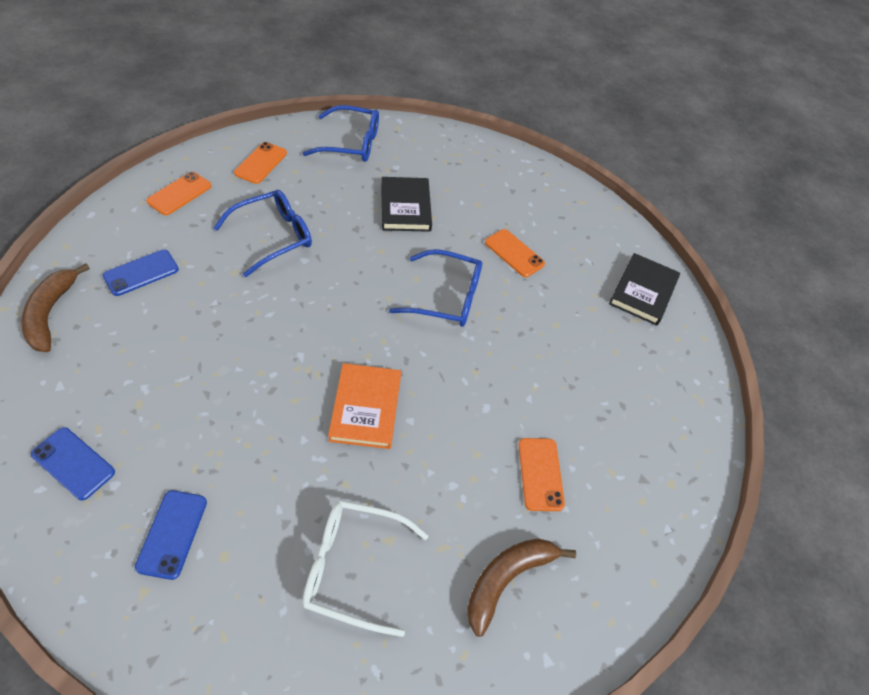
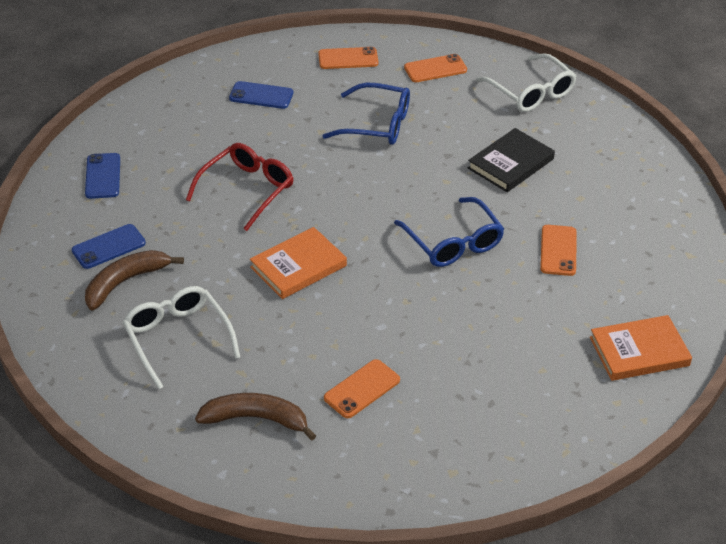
camera: 55 degrees right, 10 degrees down
brown banana [21,263,90,352] -> brown banana moved to [85,250,184,310]
blue glasses [302,105,379,162] -> white glasses [476,53,576,112]
black book [609,253,680,326] -> orange book [590,315,692,381]
none -> red glasses [186,143,294,231]

